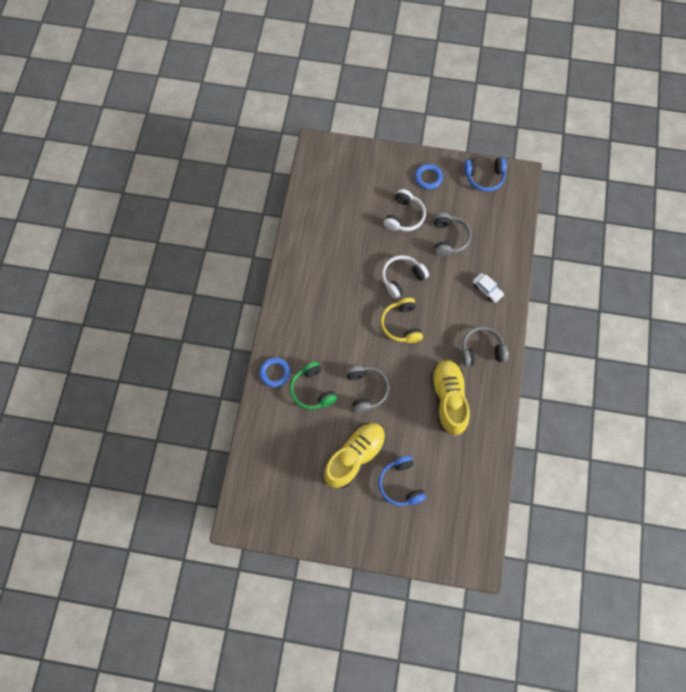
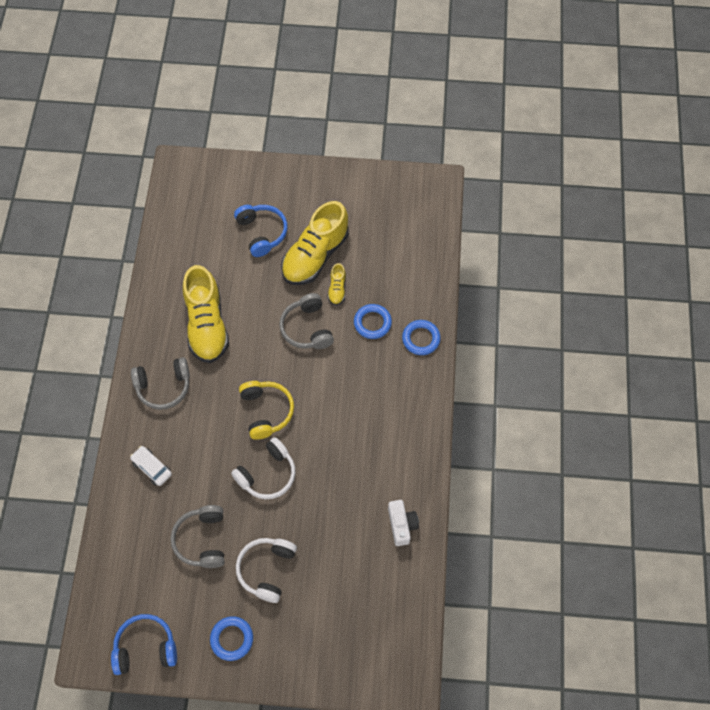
camera: 175 degrees right, 5 degrees down
green headphones [290,361,337,410] -> blue ring [354,304,392,339]
none -> yellow shoe [328,263,346,306]
none -> white camera [388,500,419,546]

